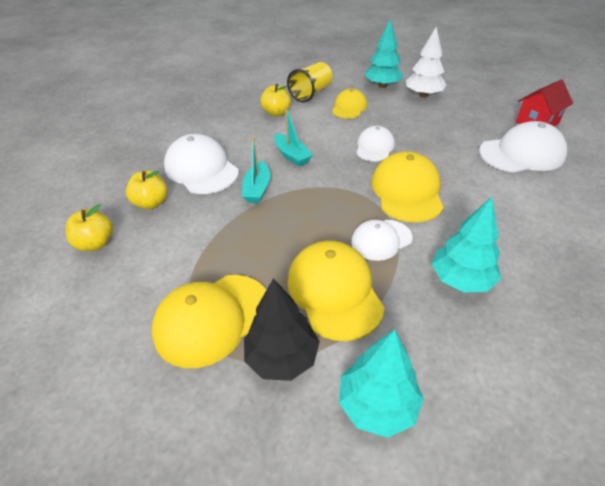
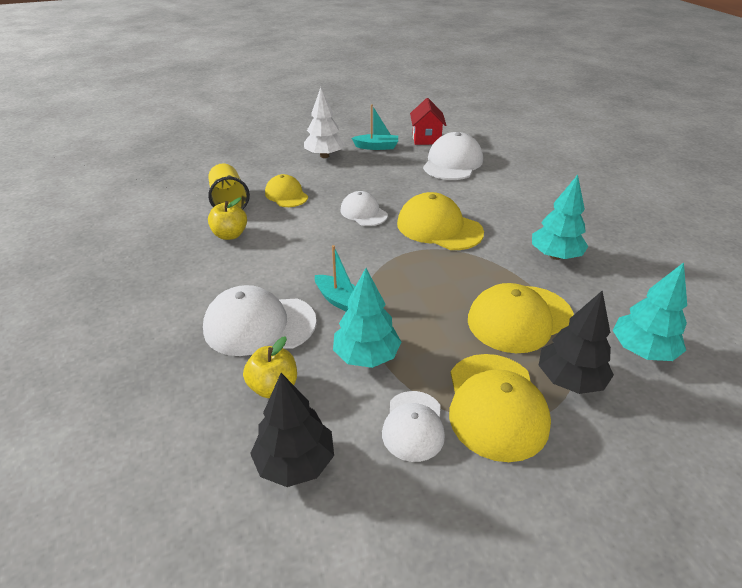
camera: 55 degrees left, 5 degrees down
yellow apple [65,204,113,251] -> black tree [250,373,334,487]
turquoise boat [274,107,313,167] -> turquoise boat moved to [352,104,398,150]
yellow cap [287,241,385,341] -> yellow cap turned 45 degrees counterclockwise [468,283,574,353]
white cap [351,220,413,261] -> white cap moved to [382,391,445,462]
turquoise tree [365,19,404,88] -> turquoise tree moved to [333,268,401,368]

